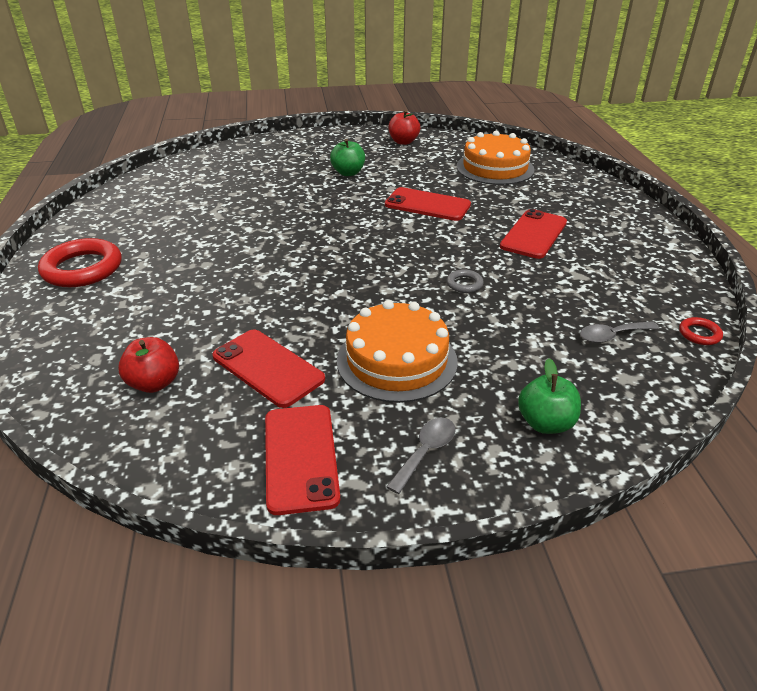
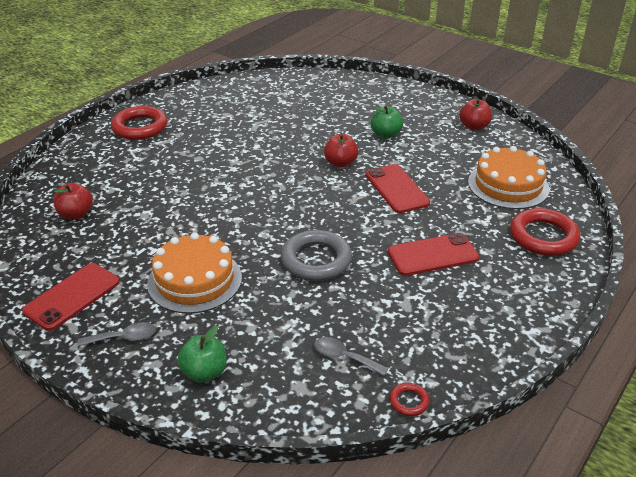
camera: 45 degrees right, 0 degrees up
red phone [212,329,325,408] -> none
grey ring [447,269,483,293] -> grey ring [281,230,352,281], size x2.20
none -> red apple [324,134,358,168]
none -> red ring [510,208,580,256]

